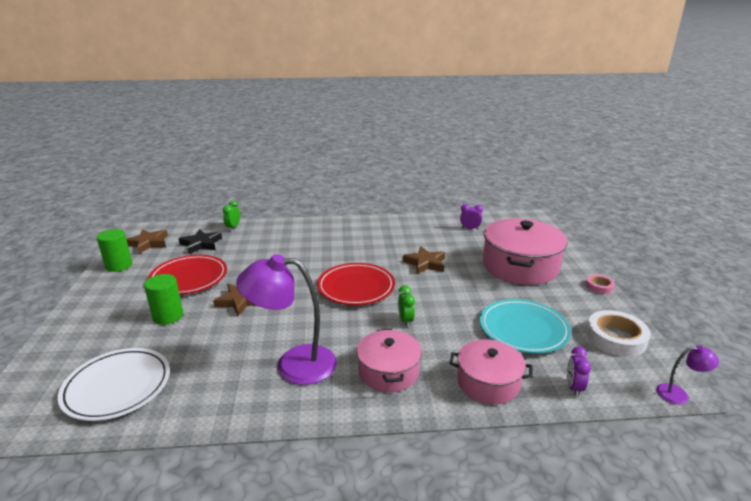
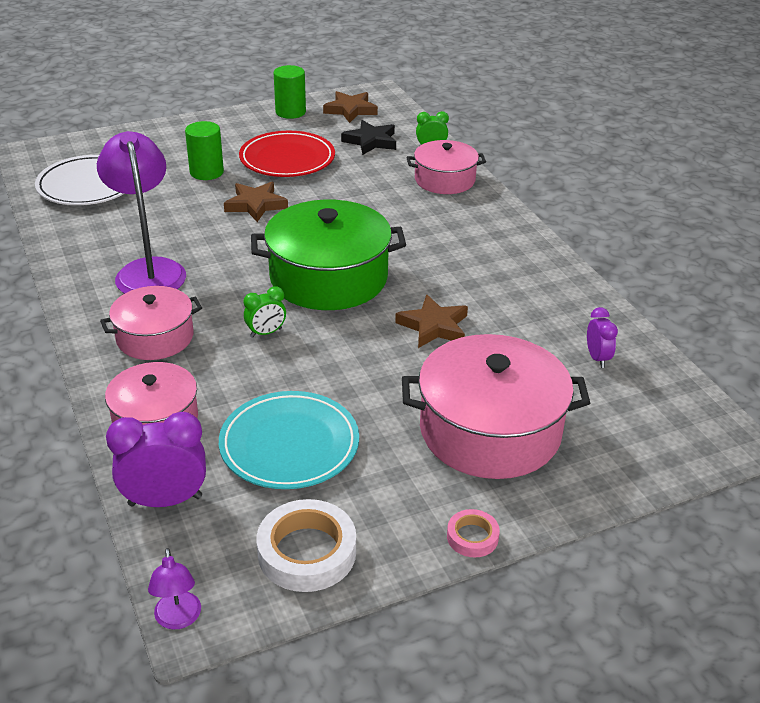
camera: 70 degrees right, 10 degrees up
red plate [317,263,395,305] -> green pot [251,200,406,310]
purple clock [567,346,591,397] -> purple clock [106,412,206,507], size x1.77
none -> pink pot [406,140,486,194]

